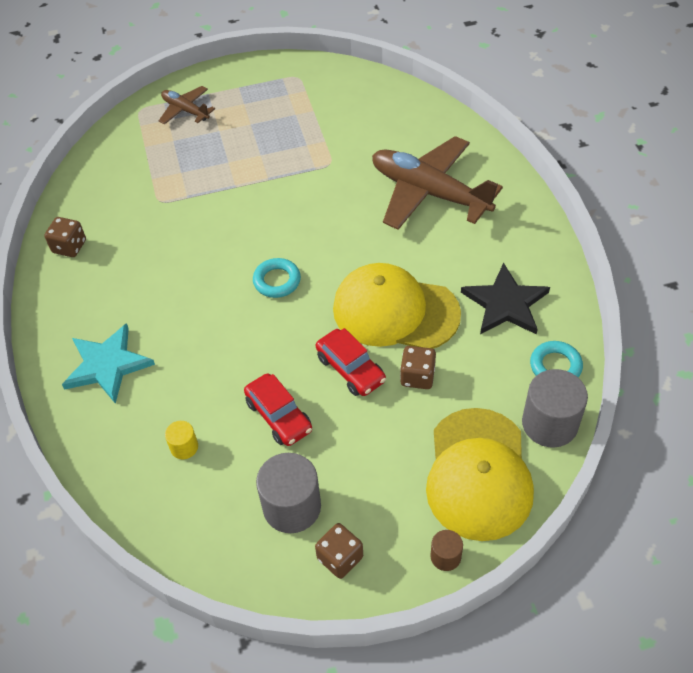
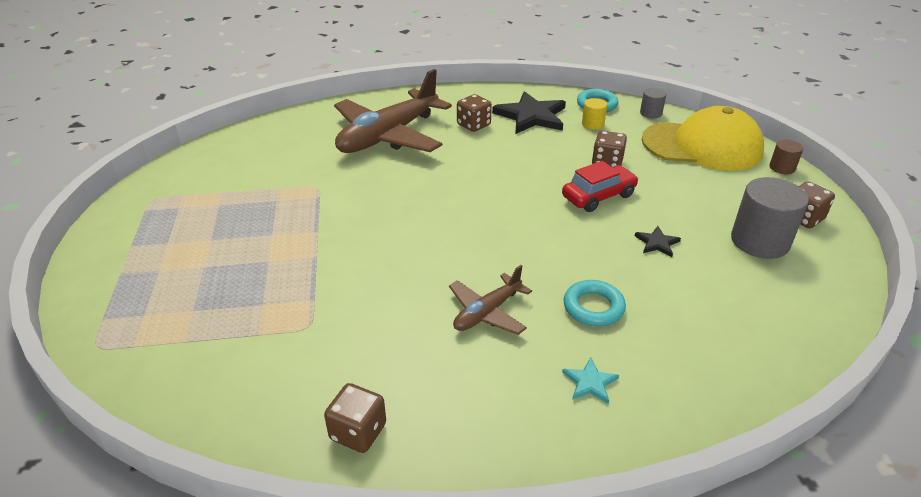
camera: 85 degrees left, 15 degrees down
turquoise star [62,323,155,404] -> turquoise star [562,357,619,404], size x0.46
brown plane [159,86,215,125] -> brown plane moved to [449,265,532,335]
yellow cylinder [165,421,198,459] -> yellow cylinder moved to [582,98,607,130]
red car [244,374,312,446] -> black star [635,226,681,257]
turquoise ring [253,258,301,298] -> turquoise ring moved to [564,280,626,327]
yellow cap [333,263,461,349] -> none
grey cylinder [522,369,588,447] -> grey cylinder [640,88,666,119], size x0.51
none -> brown dice [457,94,492,132]

